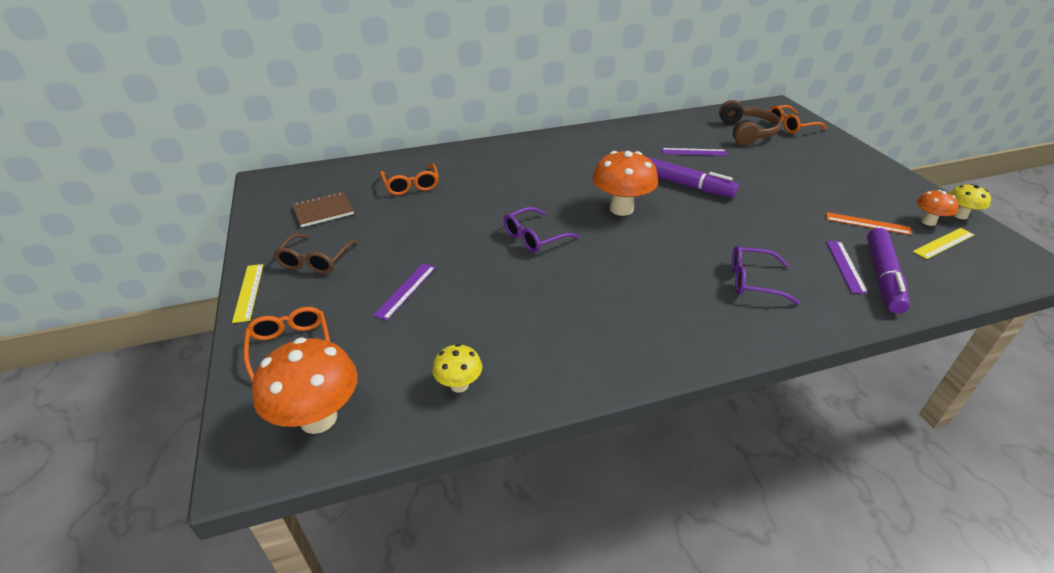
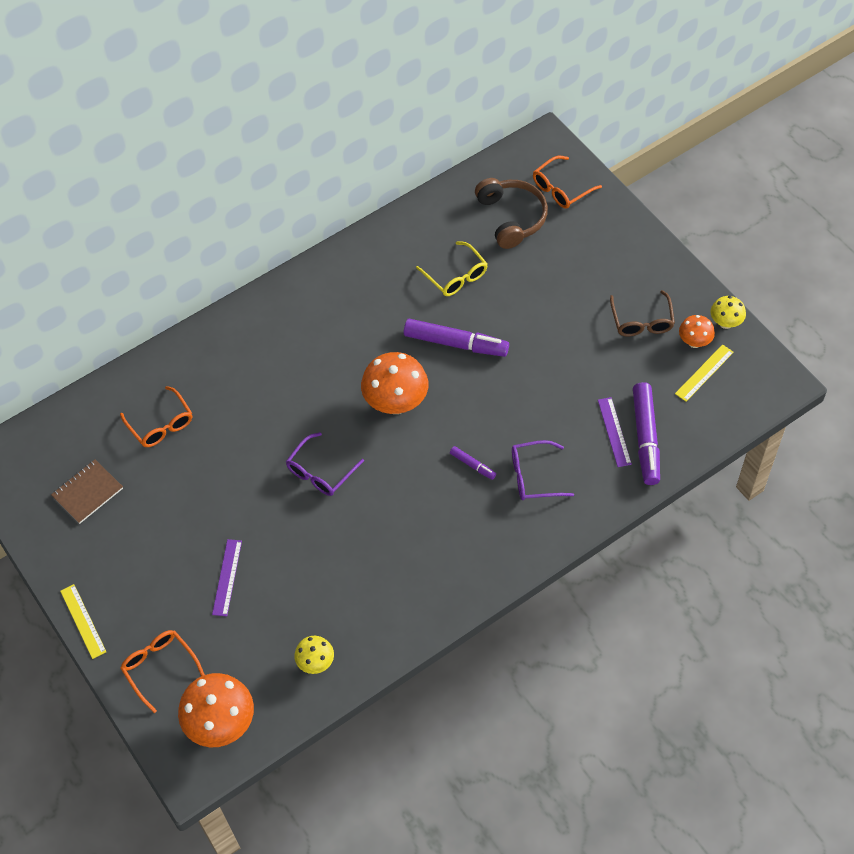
camera: 15 degrees left, 20 degrees up
brown glasses [274,234,358,274] -> brown glasses moved to [610,290,675,336]
purple ruler [661,148,728,156] -> yellow glasses [416,241,487,296]
orange ruler [826,212,912,235] -> none
none -> purple marker [450,446,496,480]

